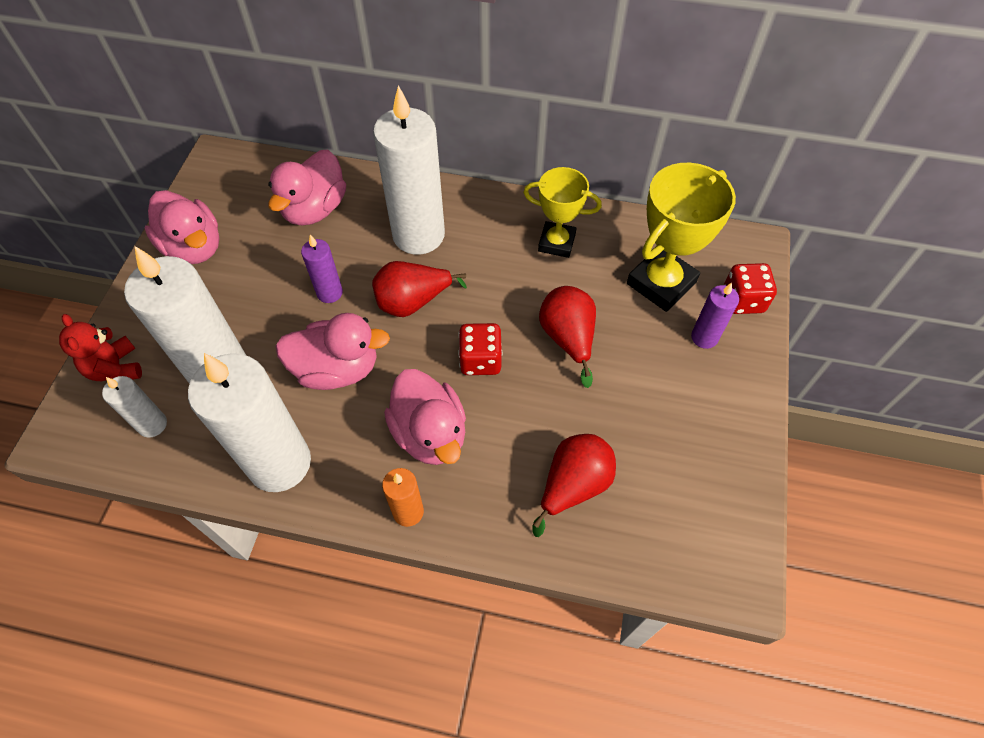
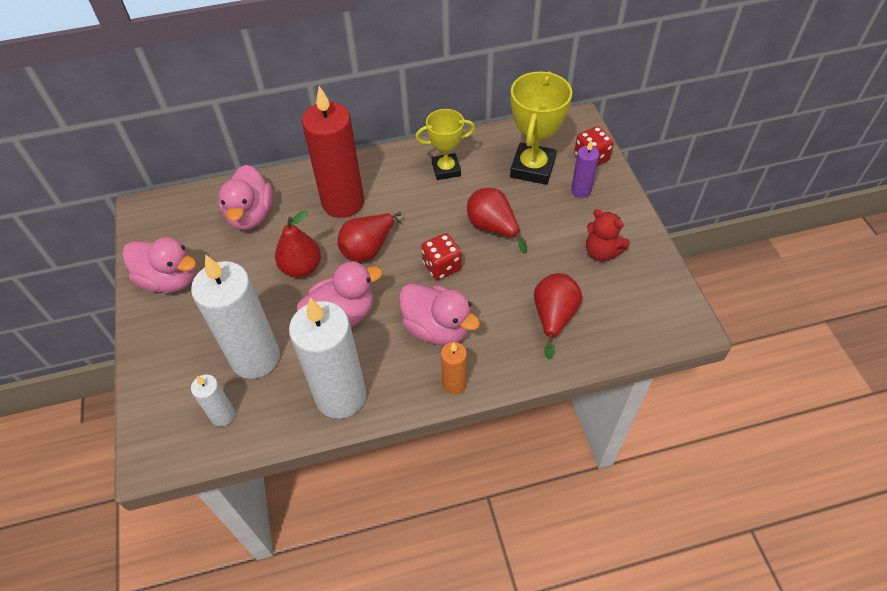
camera: 25 degrees left, 5 degrees down
red teddy bear [59,314,142,381] -> red teddy bear moved to [586,209,630,261]
purple candle [301,235,343,303] -> red pear [275,210,321,278]
white candle [373,85,445,255] -> red candle [302,86,364,218]

